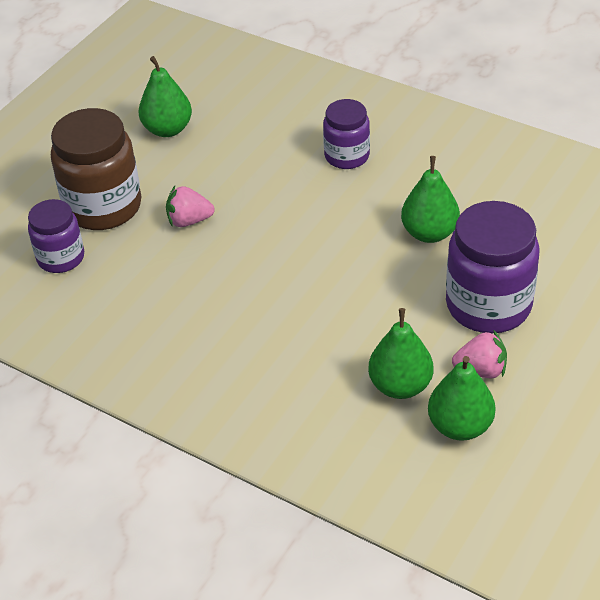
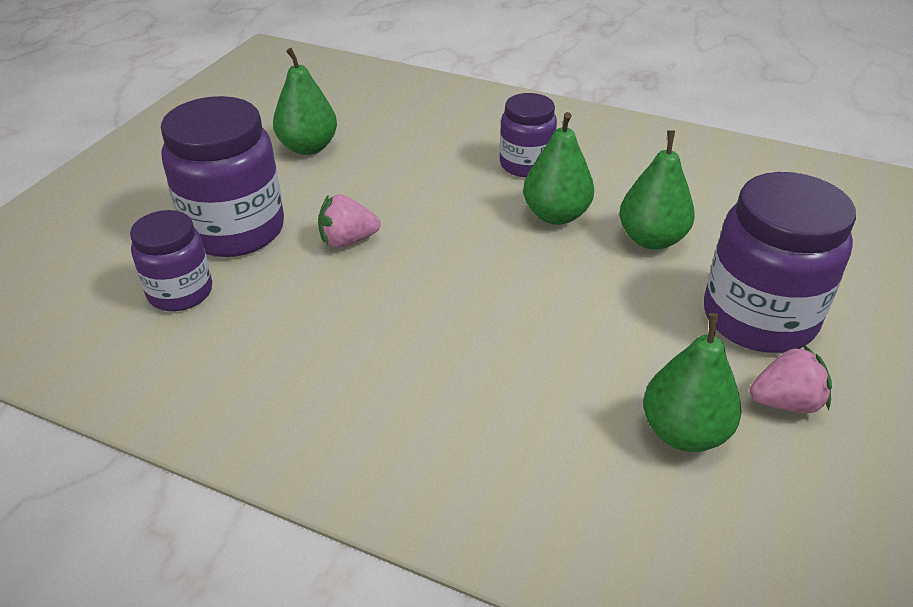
camera: 10 degrees left, 5 degrees down
brown jar [51,108,141,230] -> purple jar [161,96,284,257]
green pear [428,356,495,441] -> green pear moved to [523,112,594,225]

